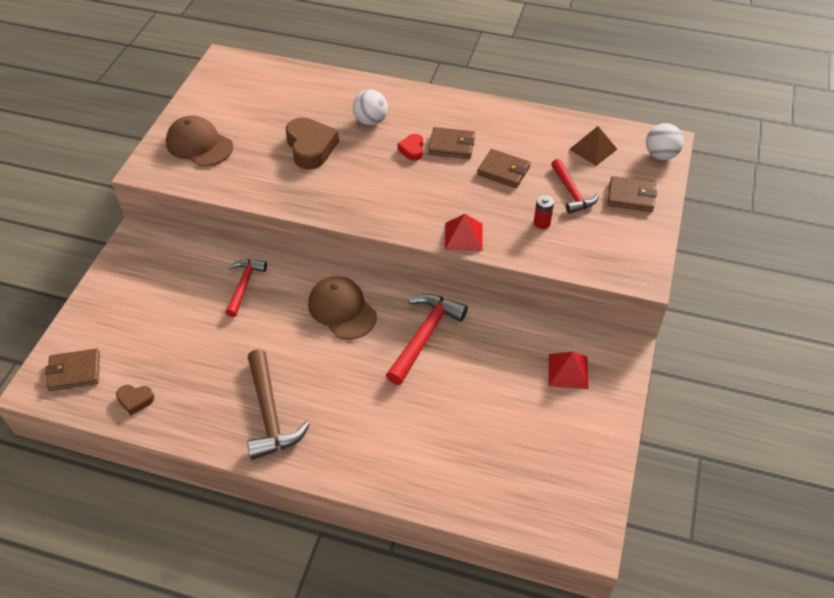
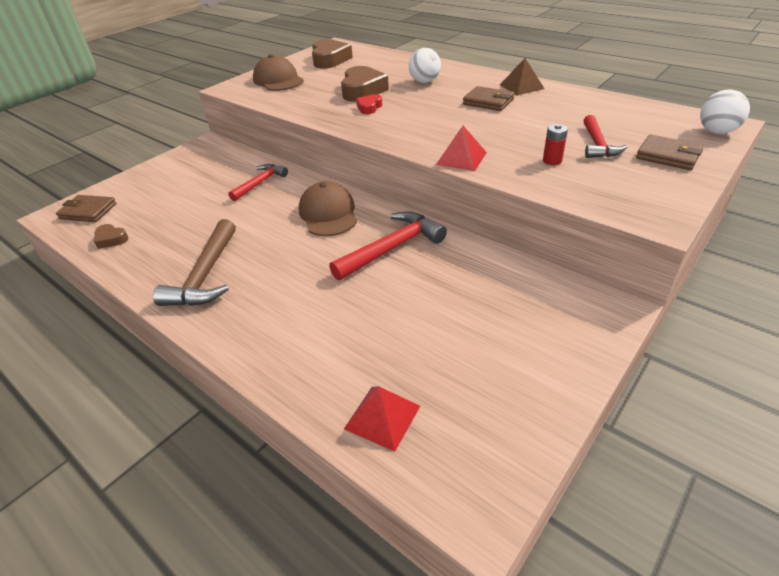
camera: 25 degrees right, 10 degrees down
red heart [397,134,423,161] -> red heart moved to [356,94,382,114]
brown wallet [477,149,531,188] -> none
red pyramid [549,352,589,389] -> red pyramid moved to [344,386,420,452]
brown pyramid [569,126,617,166] -> brown pyramid moved to [500,58,545,95]
none -> brown heart [312,39,353,69]

